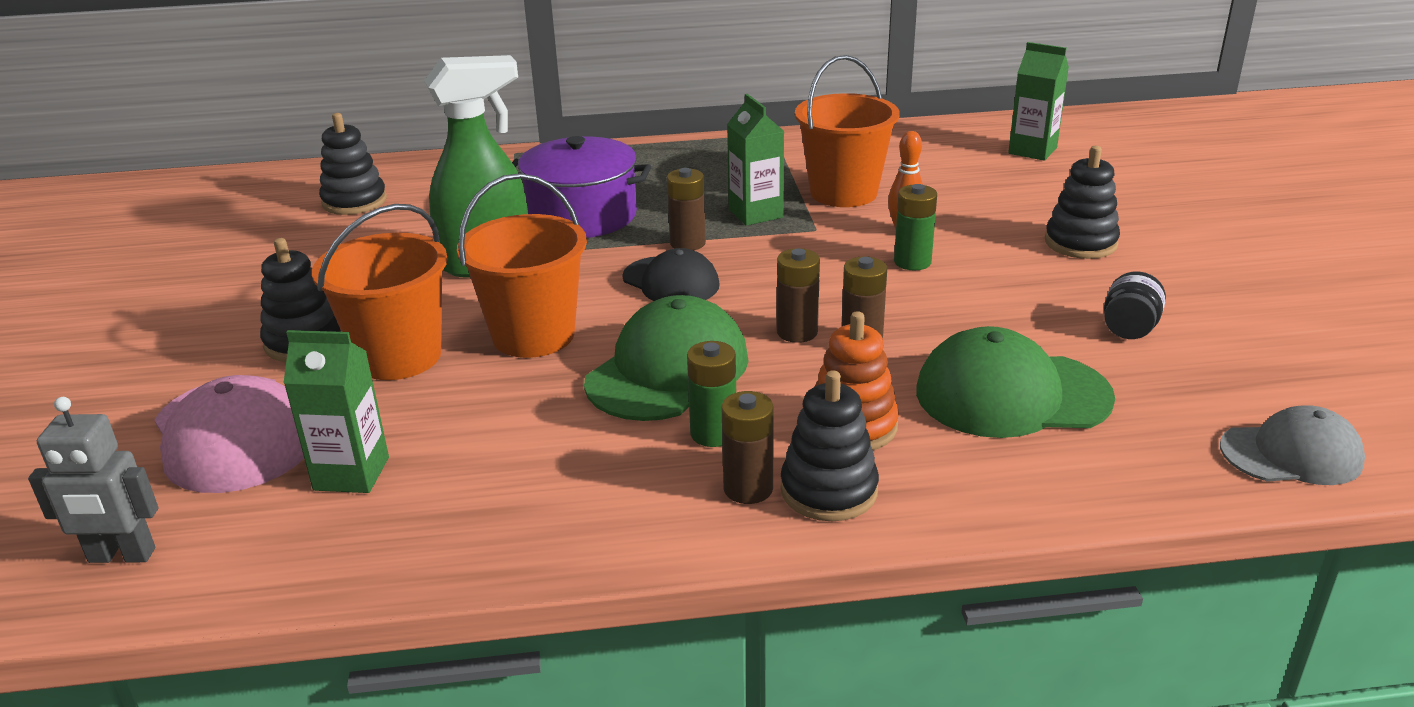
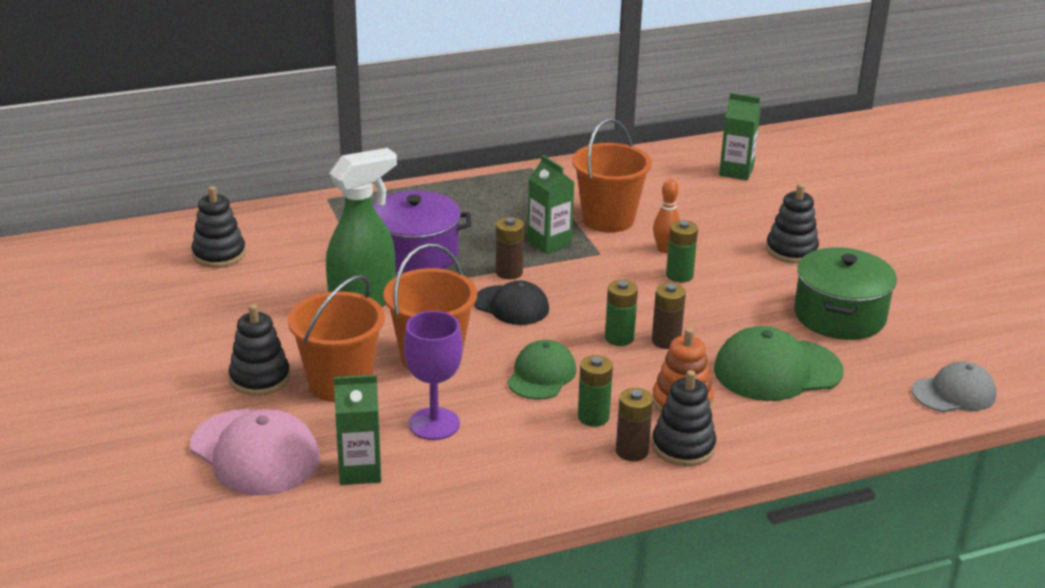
camera: 15 degrees left, 0 degrees up
grey robot [28,397,158,563] -> none
green cap [584,295,749,421] -> green cap [507,340,576,400], size x0.65
brown battery [777,248,820,343] -> green battery [605,280,638,346]
black jar [1104,272,1166,339] -> green pot [794,247,897,340]
none -> purple goblet [404,311,463,440]

